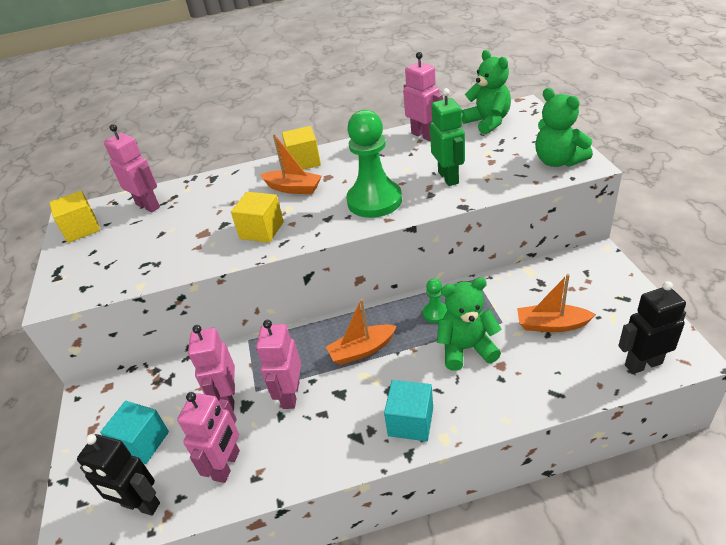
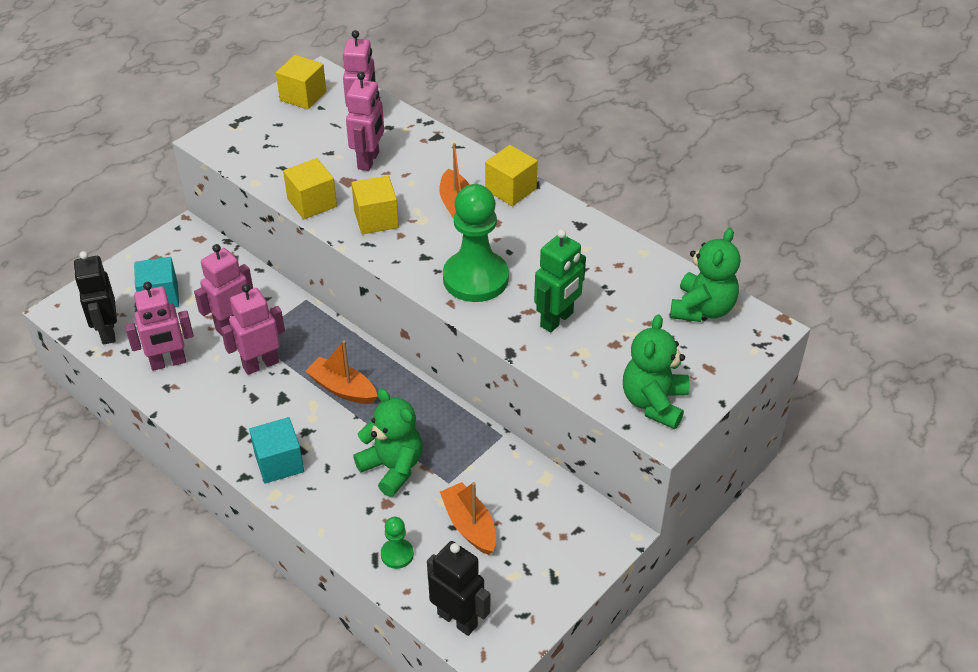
camera: 50 degrees right, 5 degrees up
pink robot [403,52,443,141] -> pink robot moved to [346,72,384,171]
green pawn [423,278,448,323] -> green pawn moved to [381,517,414,569]
none -> yellow cube [283,158,337,219]

